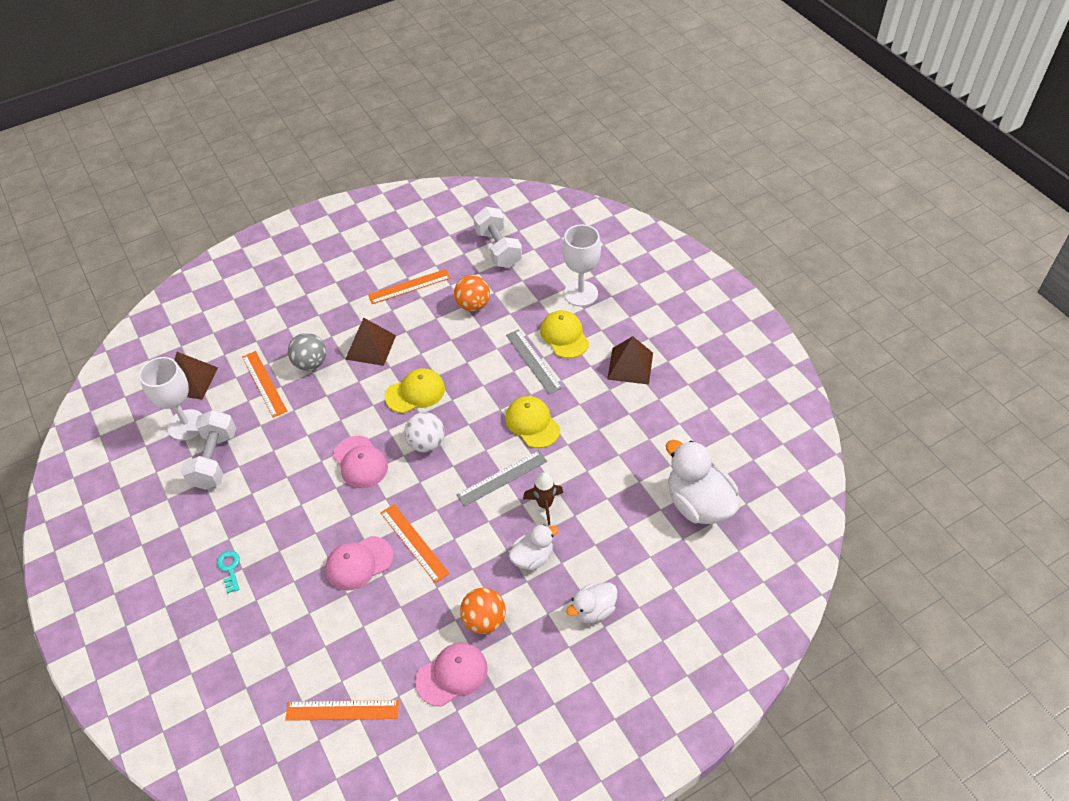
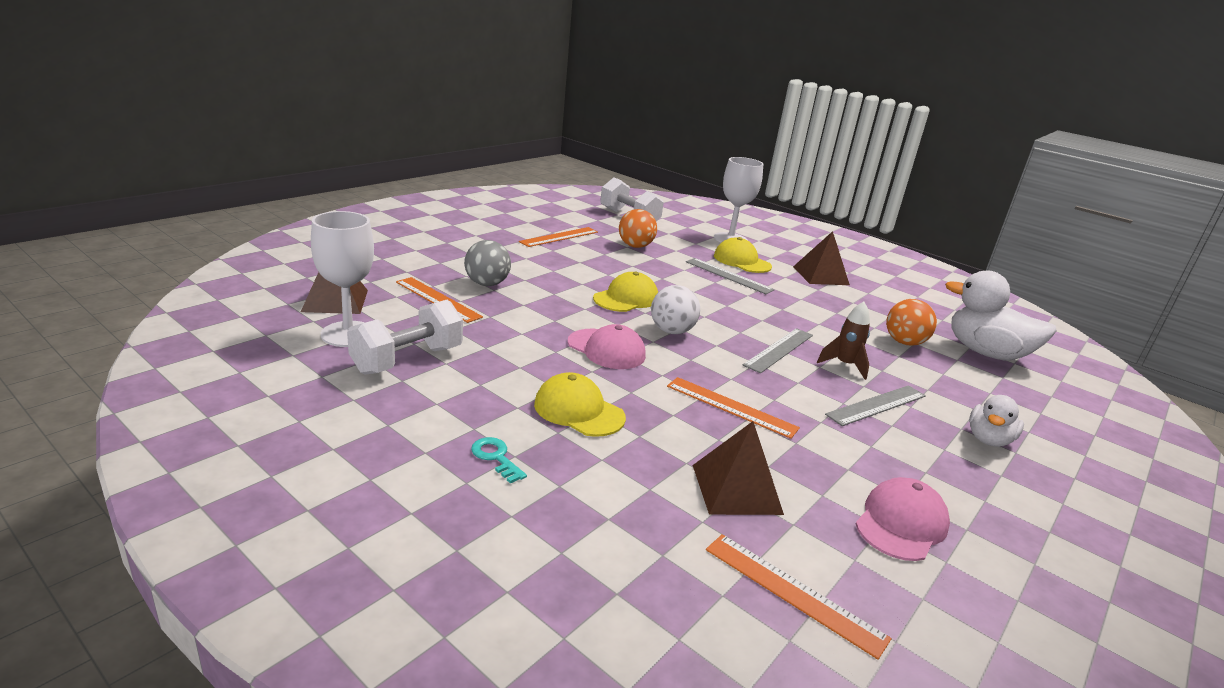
camera: 25 degrees left, 25 degrees down
white dumbbell [181,410,236,490] -> white dumbbell turned 60 degrees clockwise [347,300,463,375]
orange ruler [285,700,399,721] -> orange ruler turned 60 degrees clockwise [706,534,892,660]
pink cap [326,536,393,591] -> none
brown pyramid [345,318,396,366] -> brown pyramid moved to [692,421,784,515]
orange ball [460,588,506,634] -> orange ball moved to [886,299,937,346]
yellow cap [505,396,560,448] -> yellow cap moved to [534,372,626,437]
white duck [509,524,559,571] -> grey ruler [825,385,926,426]

